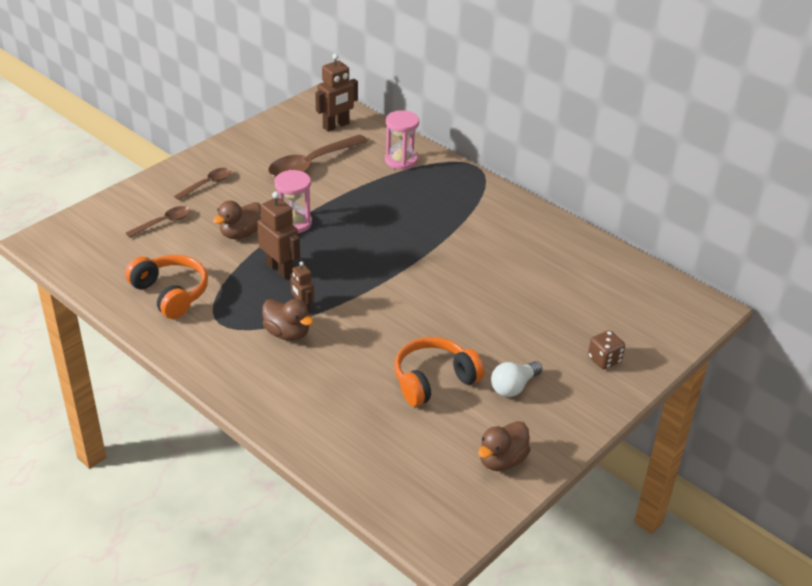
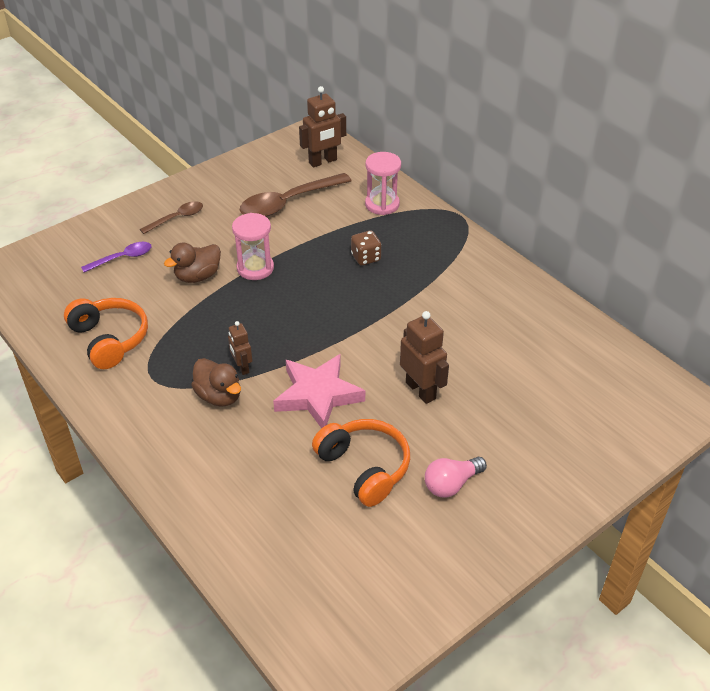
camera: 10 degrees right, 5 degrees up
brown spoon [126,206,191,238] -> purple spoon [81,242,152,273]
brown robot [257,191,300,279] -> brown robot moved to [400,311,449,404]
orange headphones [394,337,484,407] -> orange headphones turned 75 degrees clockwise [312,419,410,507]
brown duck [478,421,531,471] -> none
white light bulb [491,361,542,397] -> pink light bulb [425,457,487,497]
brown dice [588,330,625,369] -> brown dice moved to [351,231,381,266]
none -> pink star [273,354,365,428]

